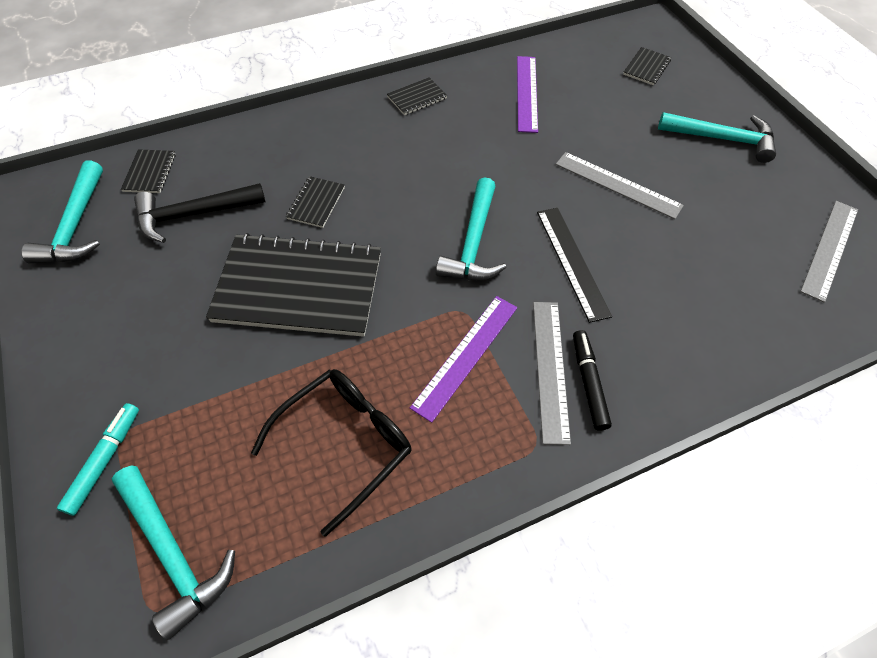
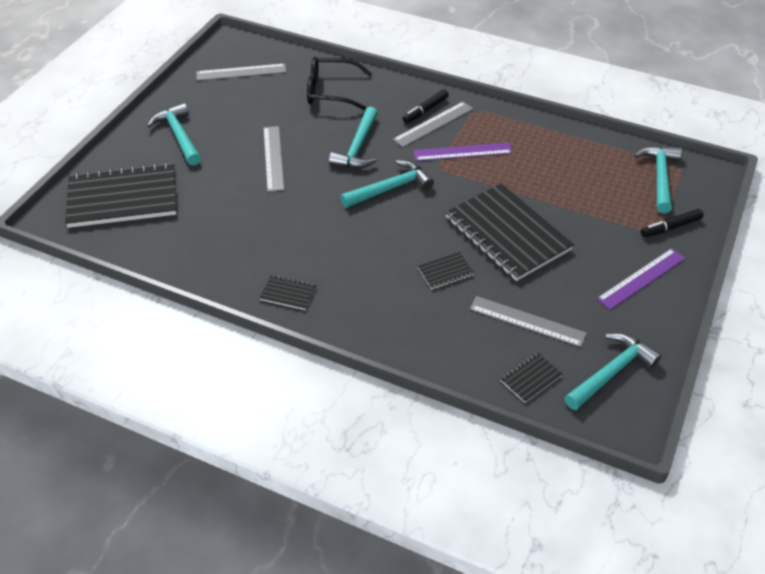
camera: 130 degrees left, 10 degrees down
turquoise marker [57,403,139,516] -> black marker [641,209,703,237]
black hammer [134,183,265,243] -> grey ruler [470,296,587,347]
black glasses [251,369,411,537] -> black glasses moved to [307,57,372,110]
purple ruler [517,56,538,133] -> purple ruler moved to [597,248,686,310]
black ruler [537,208,612,323] -> turquoise hammer [329,107,378,168]
black notebook [623,47,671,85] -> black notebook [65,162,177,228], size x2.39

